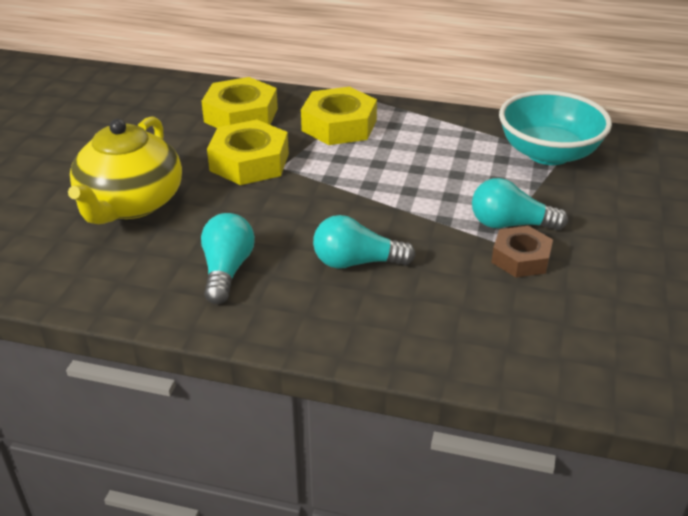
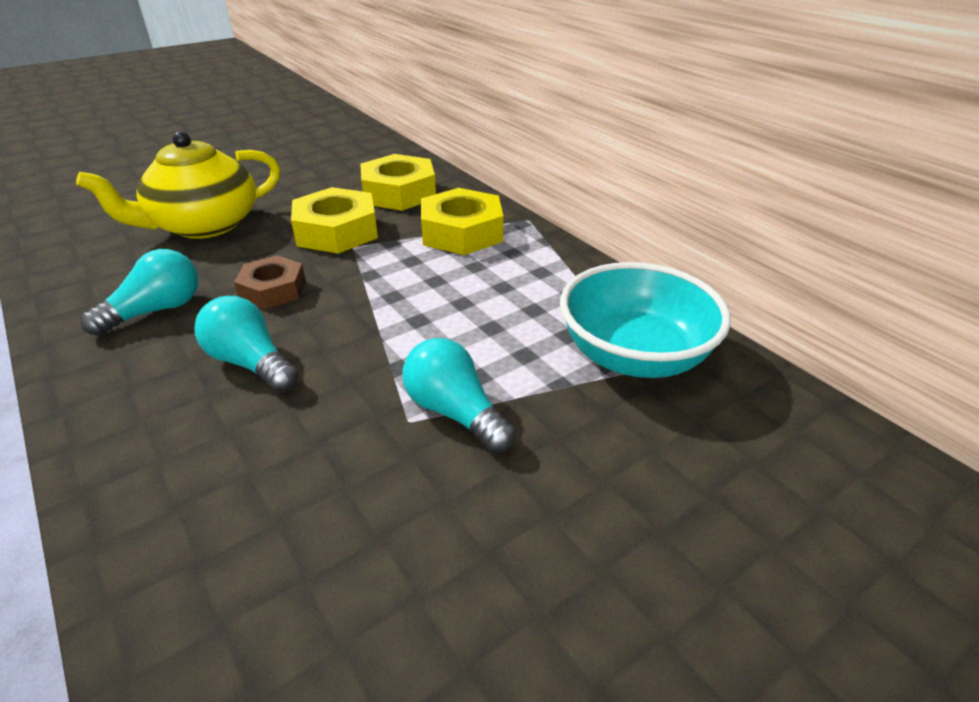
camera: 40 degrees right, 0 degrees up
brown nut [491,226,553,277] -> brown nut moved to [234,255,306,309]

